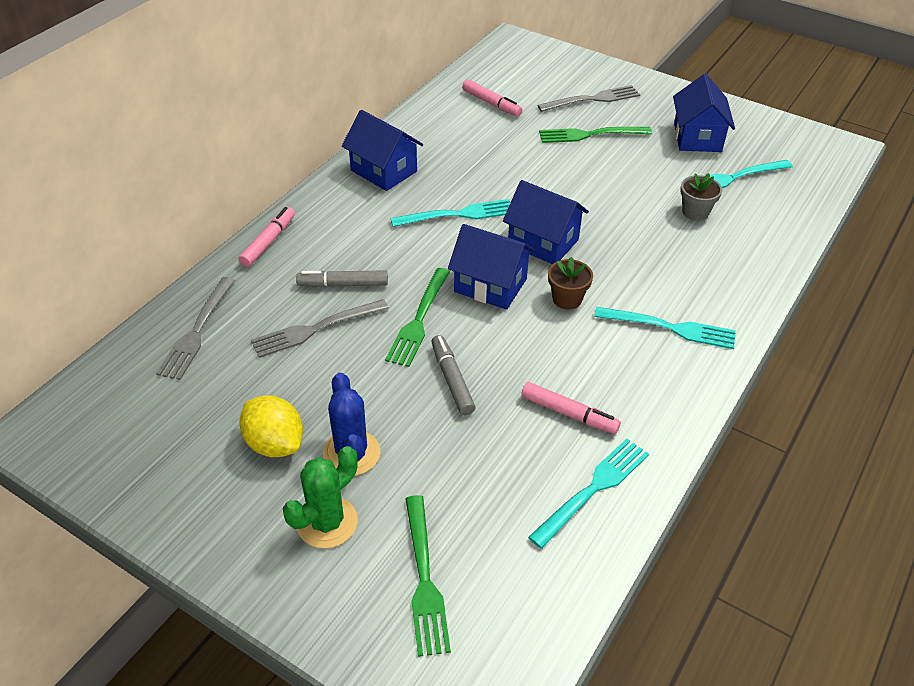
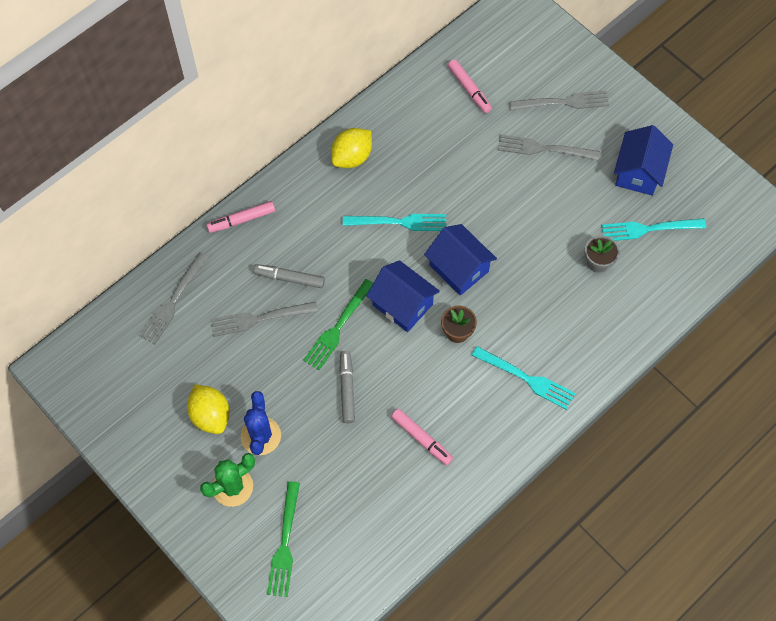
camera: 15 degrees right, 20 degrees up
pink marker [238,207,295,267] -> pink marker turned 150 degrees counterclockwise [206,201,275,233]
blue house [342,110,423,191] -> yellow lemon [331,128,372,168]
turquoise fork [528,439,649,549] -> none
green fork [539,127,652,143] -> grey fork [498,134,600,161]

